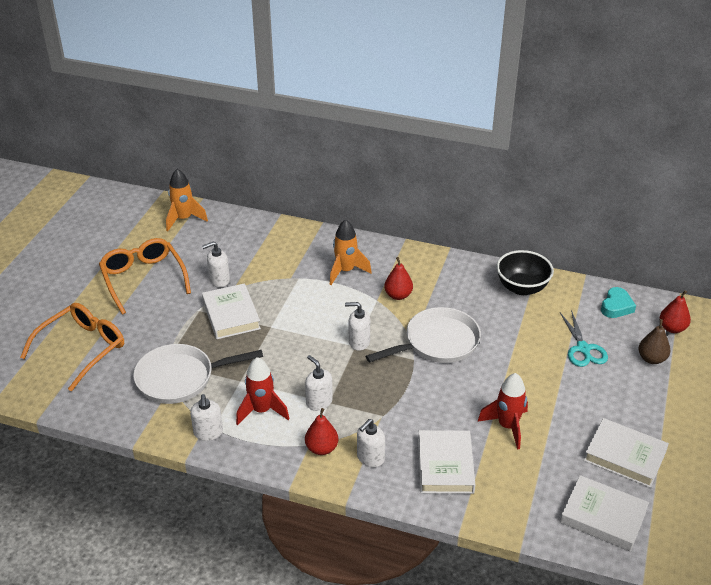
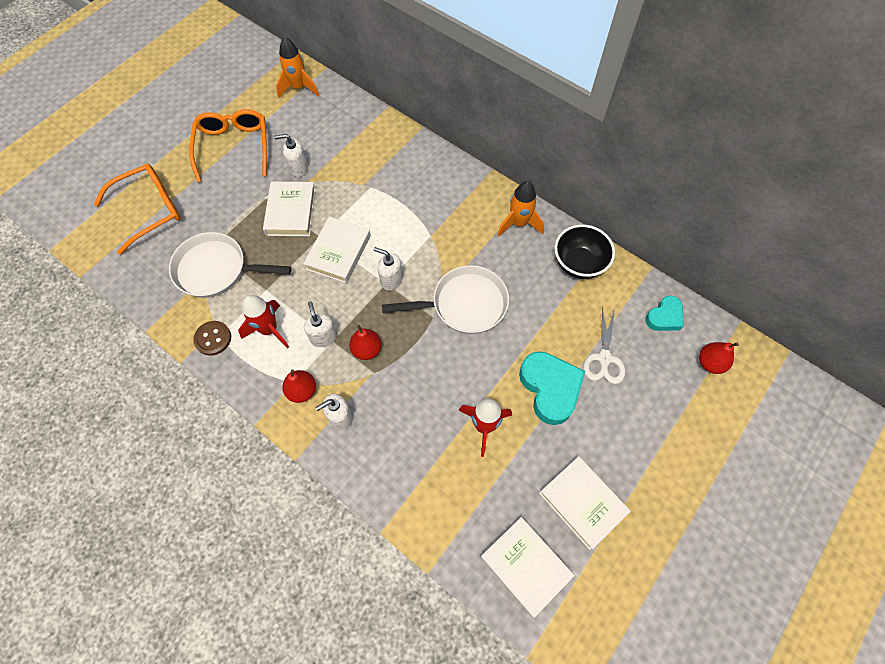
camera: 20 degrees right, 25 degrees up
white soap dispenser [190,394,223,441] -> brown button [193,321,231,356]
orange rocket [330,219,372,285] -> orange rocket moved to [497,181,544,237]
red pear [384,257,413,300] -> red pear moved to [349,325,382,360]
white book [418,430,475,494] -> white book moved to [303,216,371,284]
turquoise scissors [560,310,608,367] -> white scissors [584,307,625,384]
brown pear [638,319,670,364] -> none
none -> turquoise heart [519,351,585,425]

